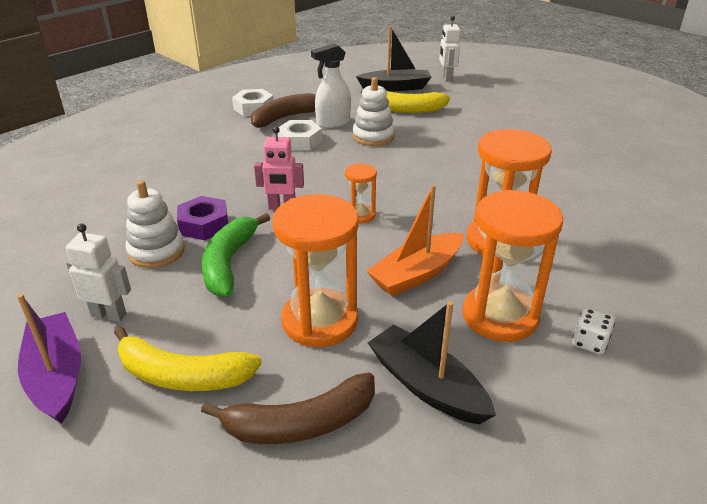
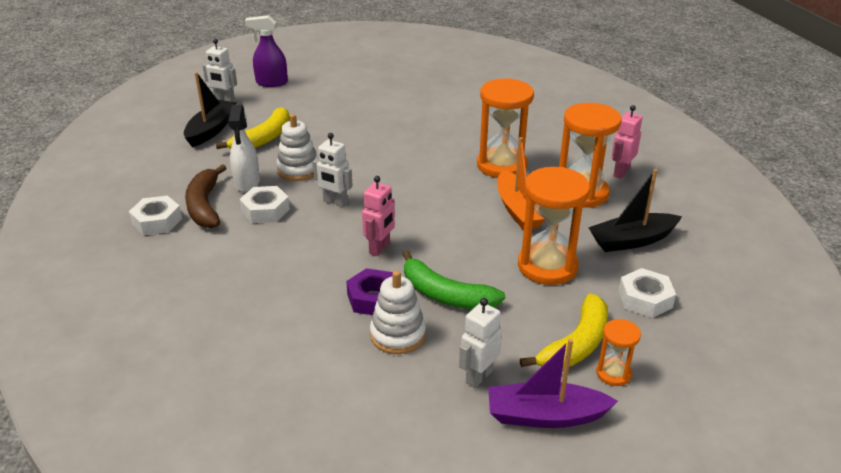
camera: 65 degrees left, 0 degrees up
brown banana [201,373,375,444] -> white nut [619,268,676,318]
orange hourglass [345,163,377,223] -> orange hourglass moved to [596,319,641,386]
white dice [573,308,615,354] -> pink robot [611,105,642,179]
none -> purple spray bottle [245,15,288,87]
none -> white robot [312,133,353,207]

